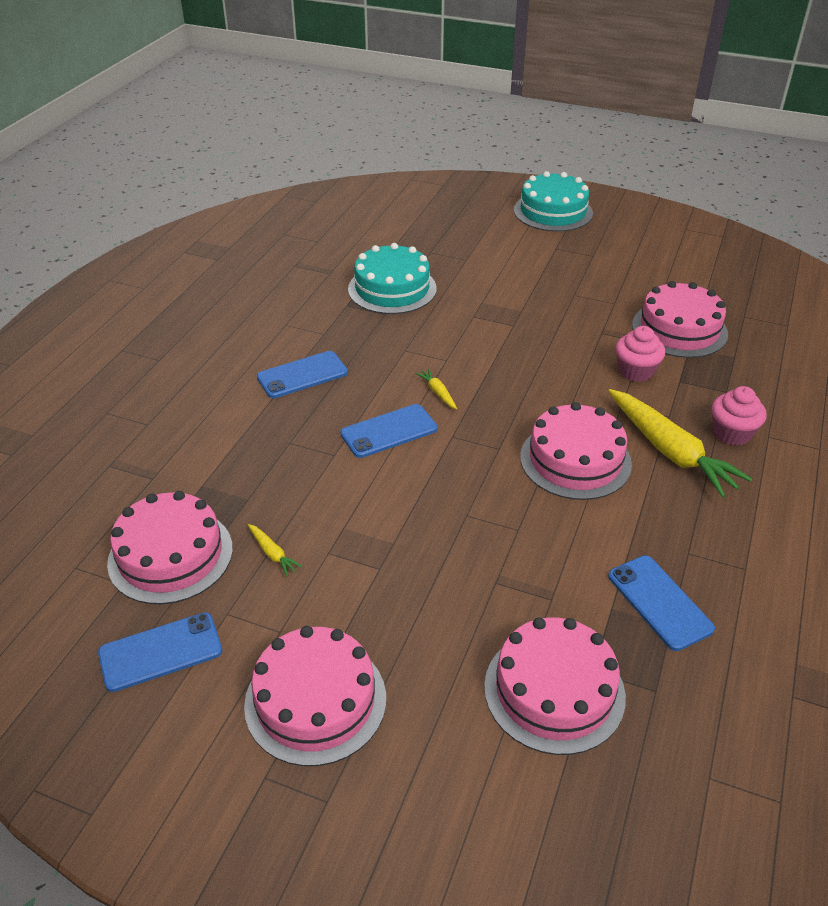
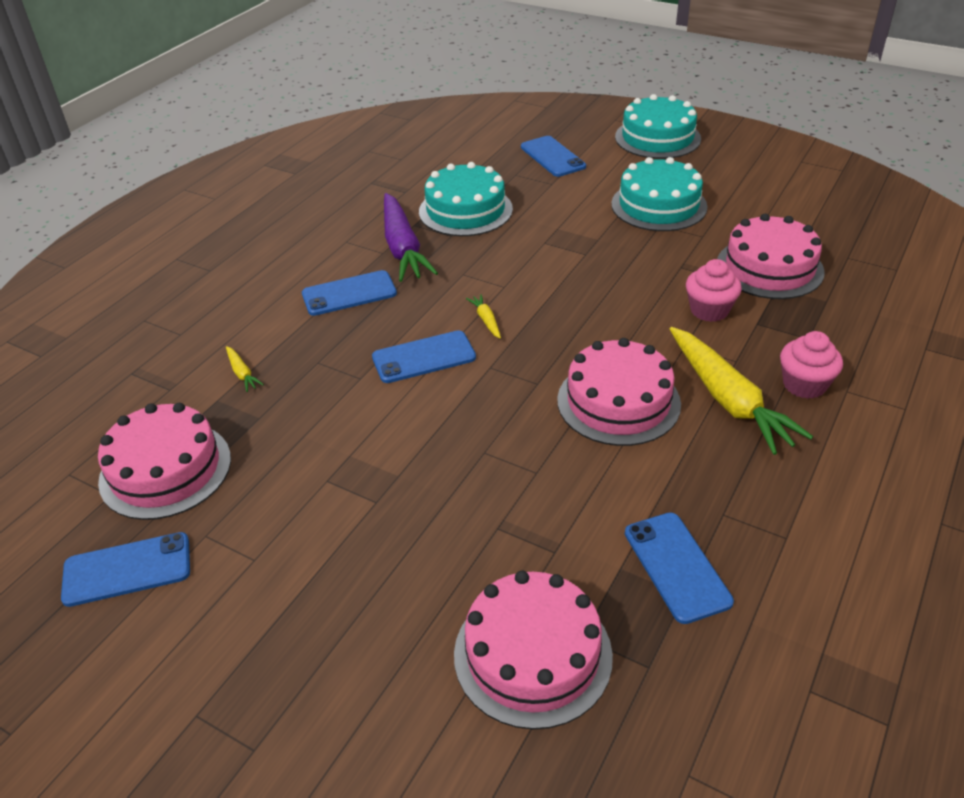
camera: 10 degrees right, 0 degrees up
pink cake [244,626,386,766] -> none
yellow carrot [248,524,303,577] -> yellow carrot moved to [226,346,264,392]
none -> purple carrot [384,193,438,282]
none -> blue phone [521,136,586,177]
none -> turquoise cake [611,157,708,231]

